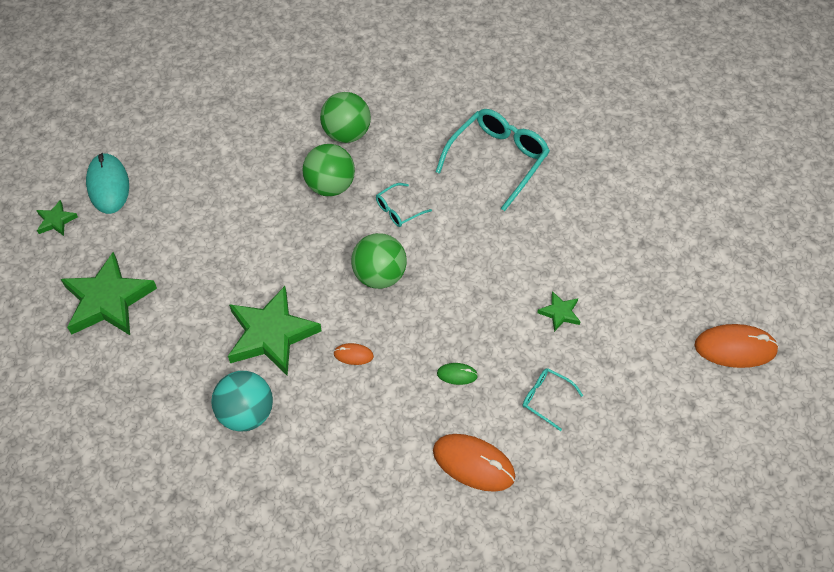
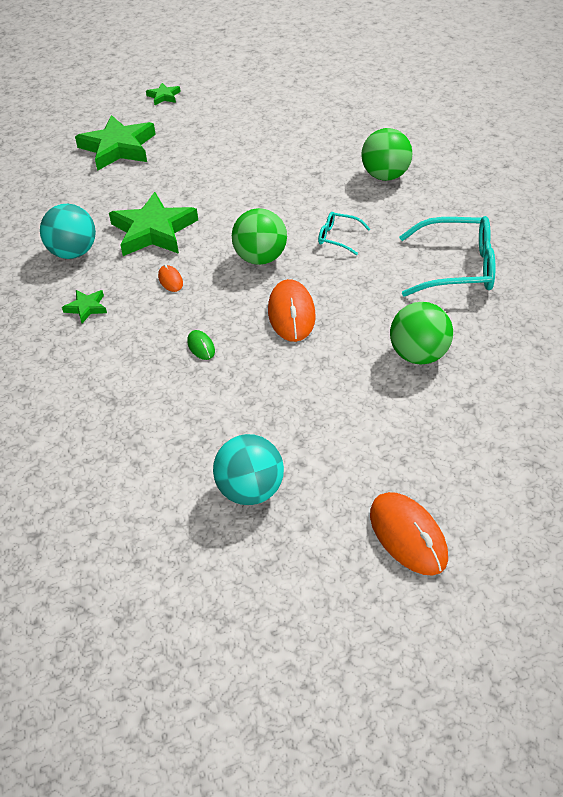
camera: 60 degrees right, 10 degrees down
turquoise mouse [86,153,129,214] -> none
green ball [302,144,355,196] -> green ball moved to [390,302,453,365]
orange mouse [433,434,515,492] -> orange mouse moved to [268,279,316,342]
turquoise glasses [522,368,583,431] -> none
green star [537,291,581,332] -> green star moved to [62,290,107,323]
none -> turquoise ball [213,434,284,505]

